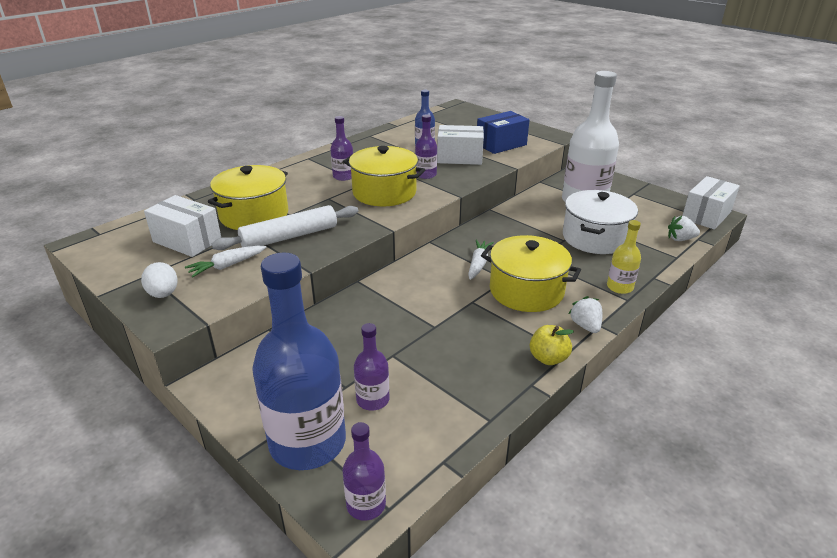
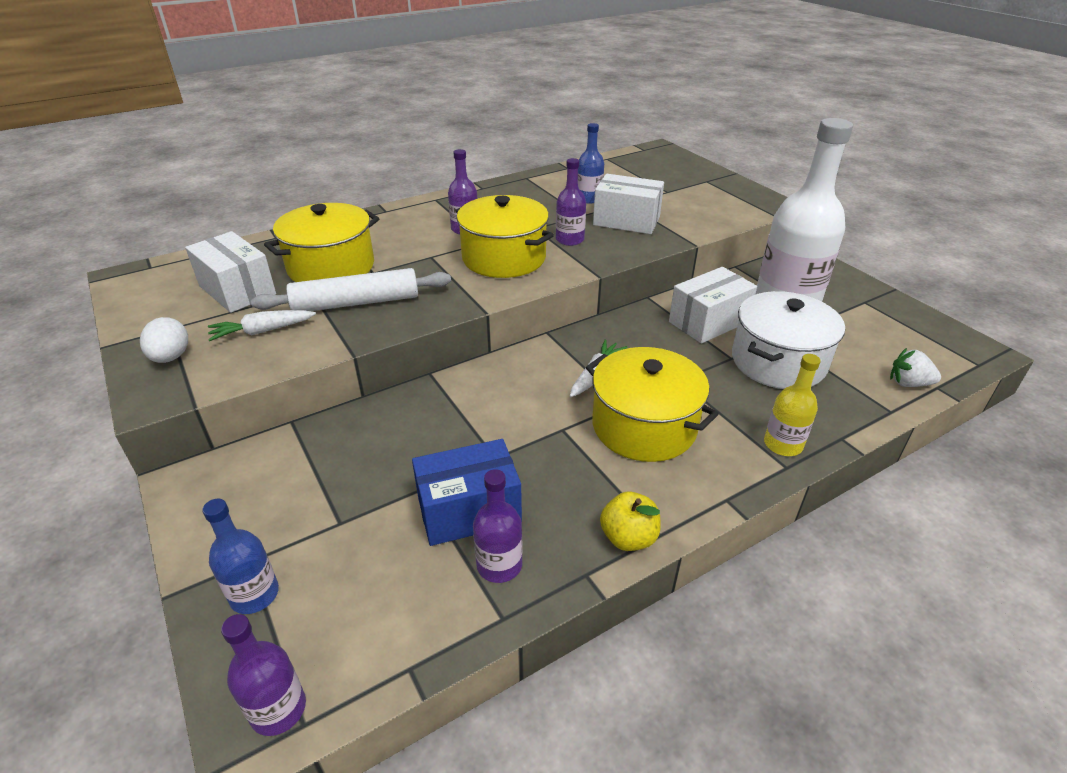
camera: 15 degrees right, 5 degrees up
blue bottle [252,252,346,470] -> blue bottle [202,499,279,614], size x0.47
purple bottle [354,323,389,411] -> purple bottle moved to [473,469,523,583]
blue box [477,111,530,154] -> blue box moved to [412,439,522,546]
white strawberry [569,296,602,333] -> none
white box [682,176,740,230] -> white box moved to [669,267,757,344]

